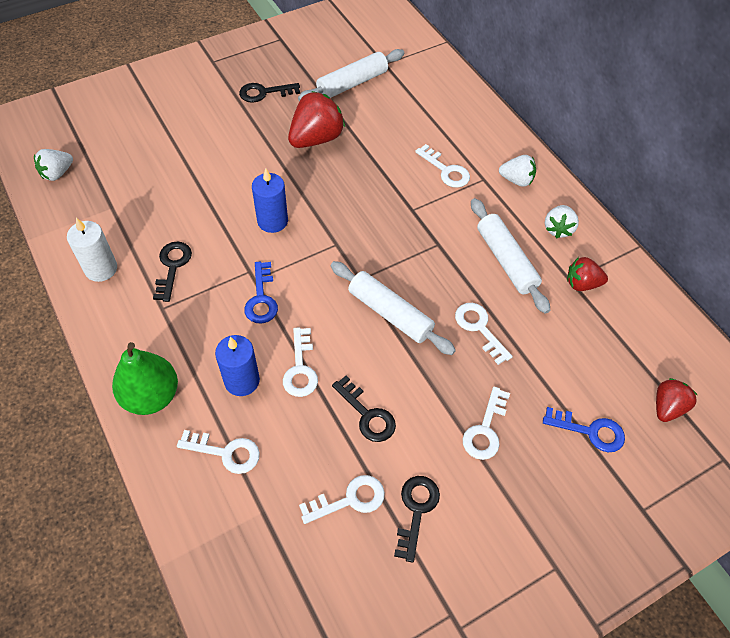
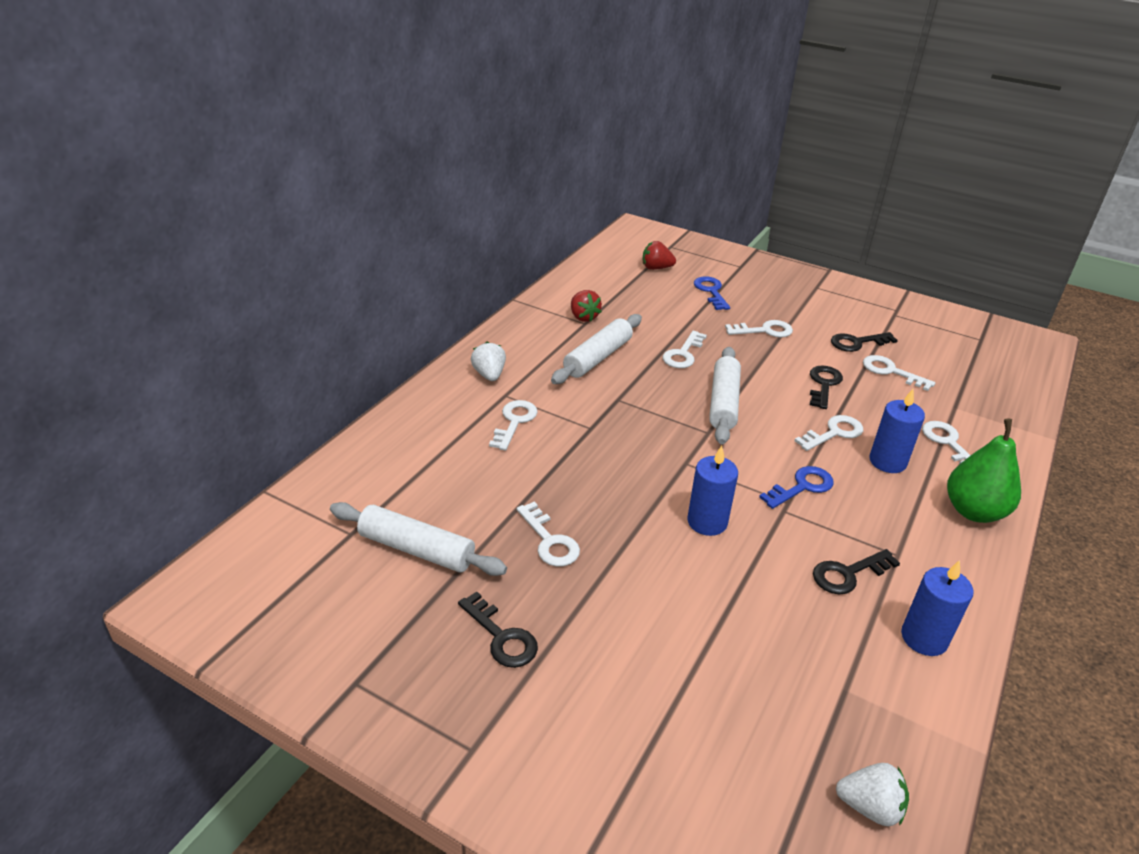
camera: 120 degrees left, 20 degrees down
white candle [67,218,117,282] -> blue candle [901,560,974,656]
red strawberry [288,91,345,148] -> white key [516,502,580,567]
white strawberry [545,205,579,238] -> none

